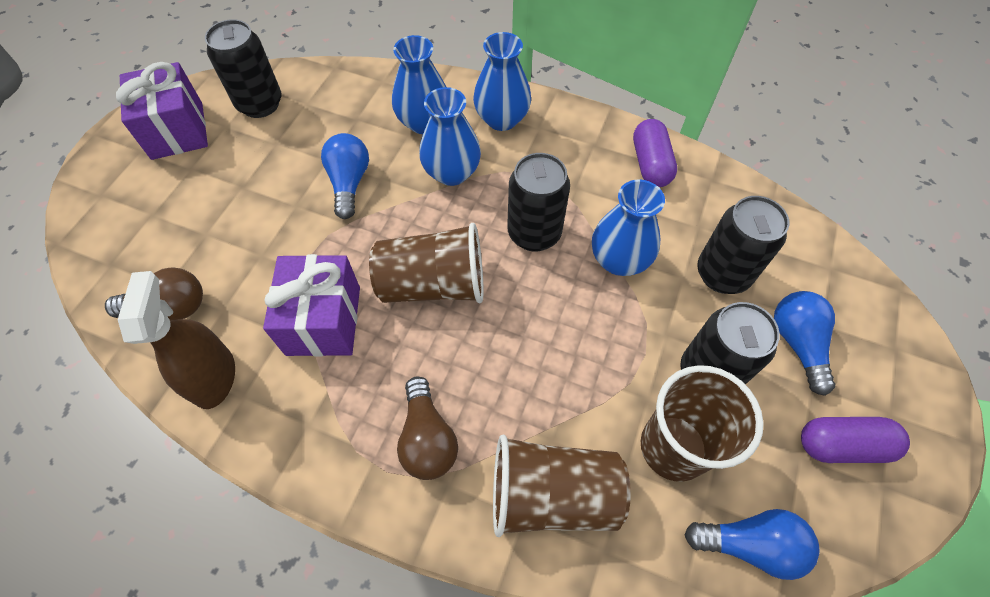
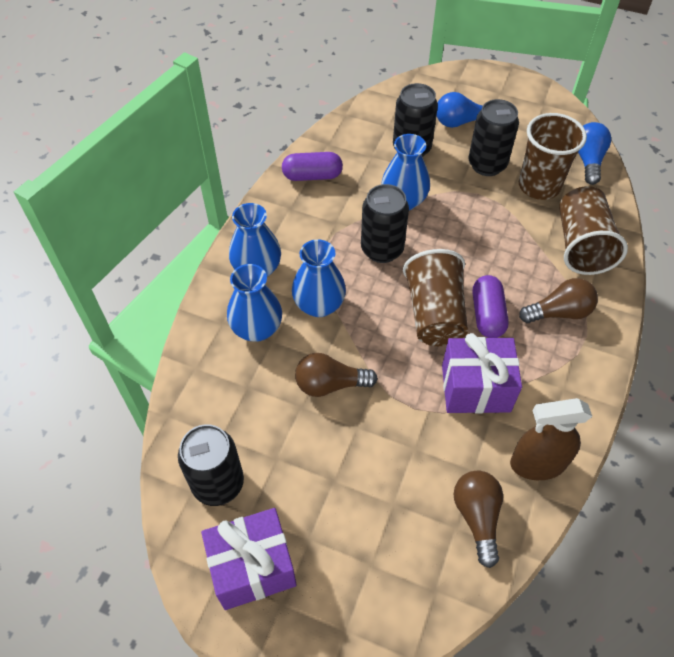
camera: 90 degrees left, 5 degrees down
blue light bulb [321,133,369,219] -> brown light bulb [295,353,378,397]
purple capsule [801,417,910,463] -> purple capsule moved to [473,275,509,338]

